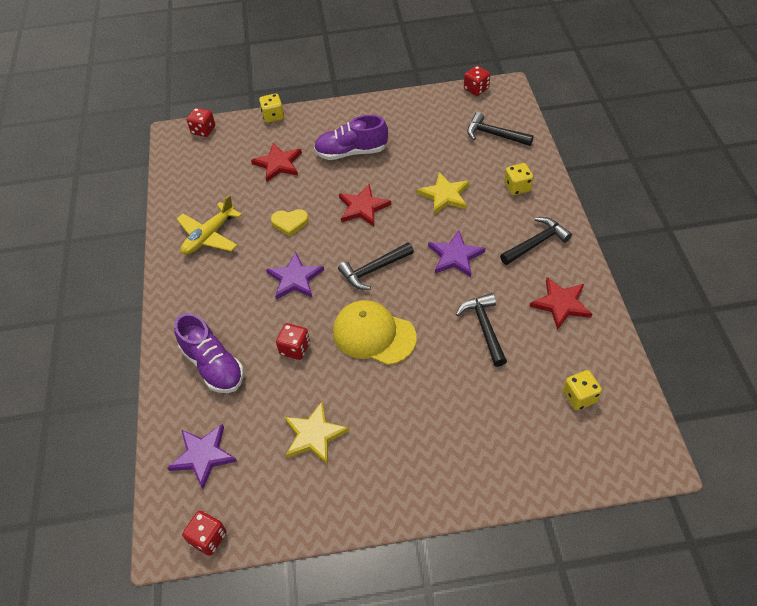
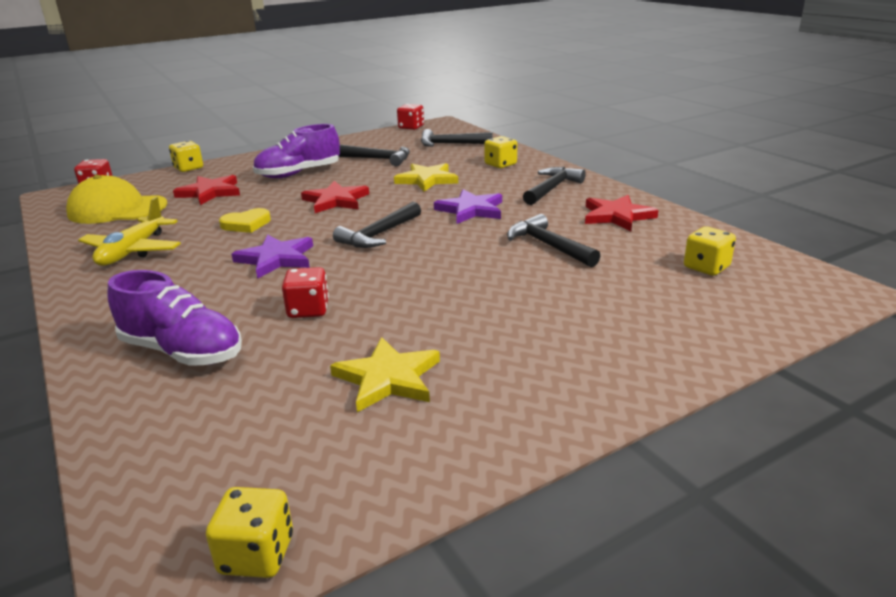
camera: 25 degrees left, 25 degrees down
purple star [167,424,237,489] -> none
red dice [182,511,226,556] -> yellow dice [206,487,293,578]
yellow cap [333,300,417,365] -> yellow cap moved to [66,175,167,224]
none -> black hammer [339,145,410,166]

